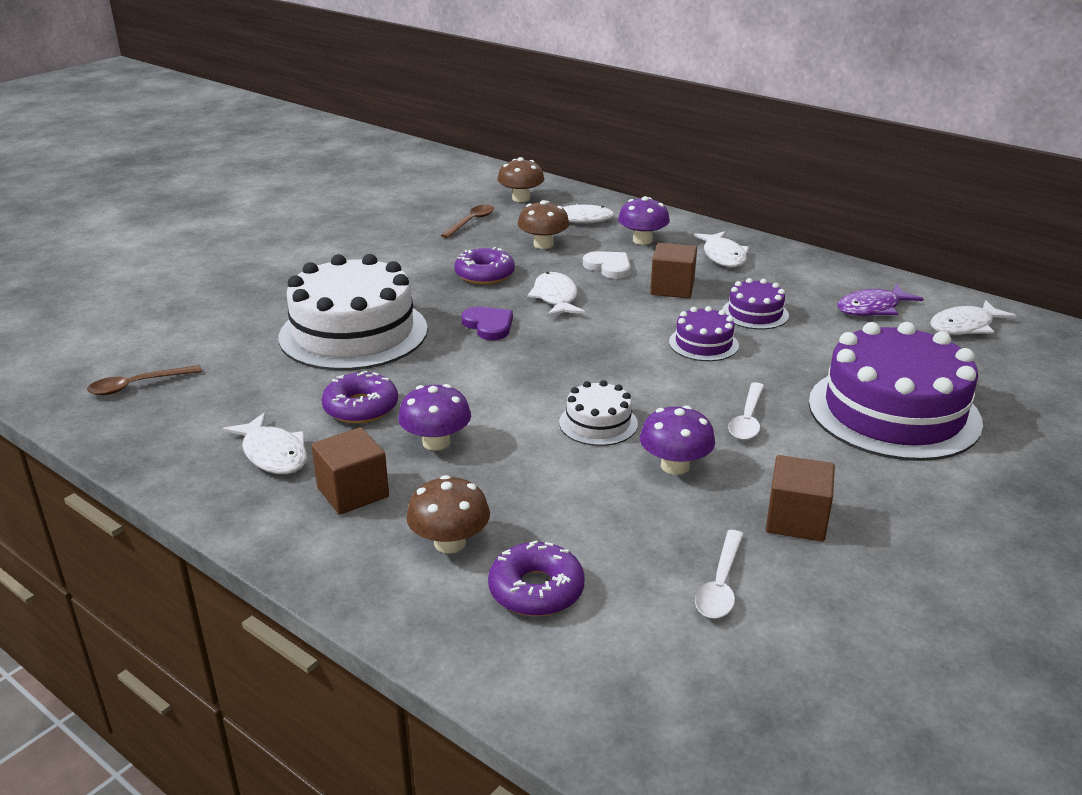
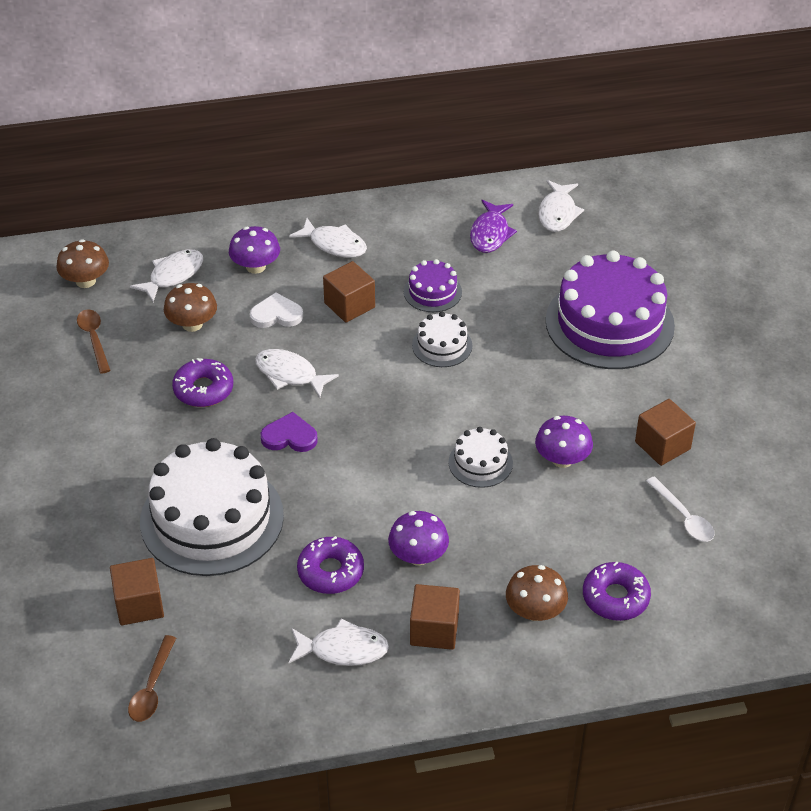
camera: 50 degrees left, 15 degrees up
purple cake [669,306,739,361] -> white cake [412,312,472,367]
white spoon [728,382,764,440] -> none
none -> brown cube [110,558,164,625]

